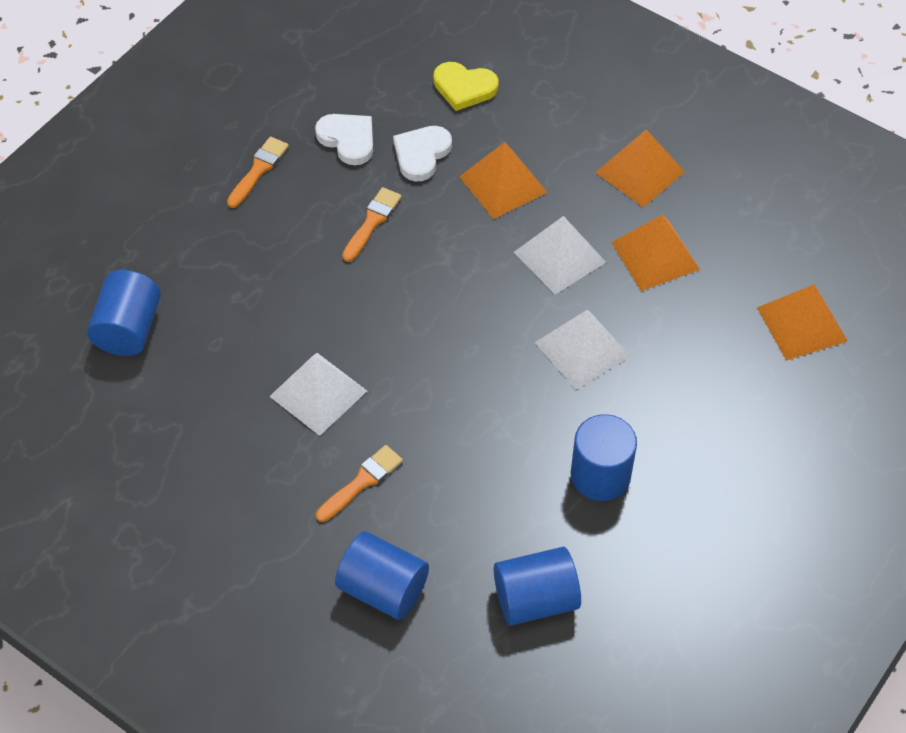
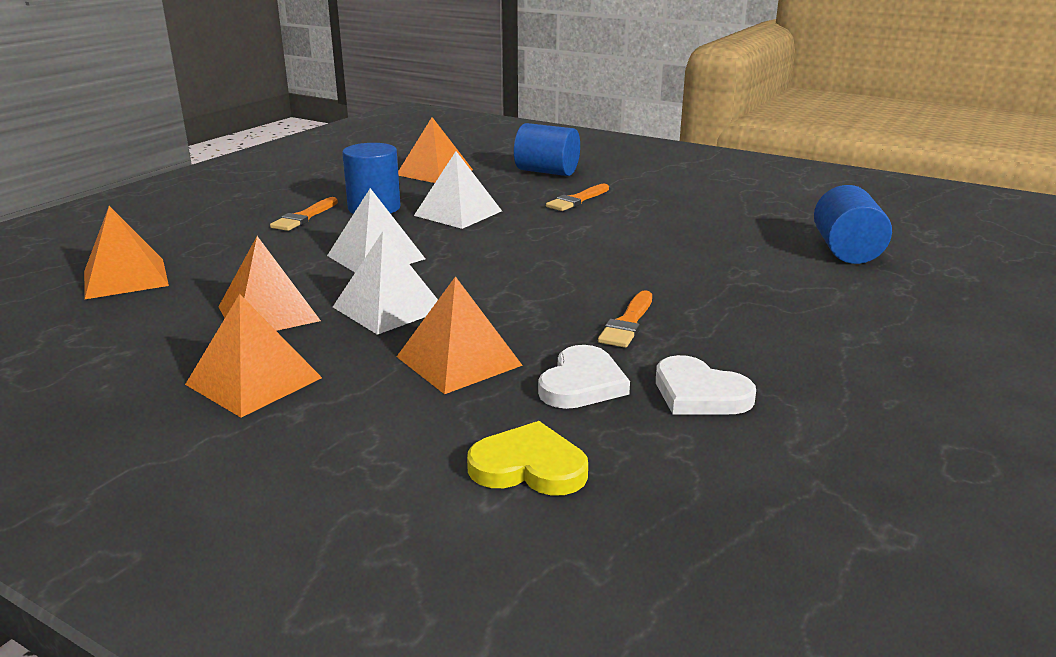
camera: 175 degrees right, 30 degrees down
orange brush [227,137,289,208] -> orange brush moved to [270,197,338,231]
white pyramid [269,353,367,436] -> white pyramid moved to [414,151,502,229]
blue cylinder [494,547,581,625] -> orange pyramid [398,117,473,183]

